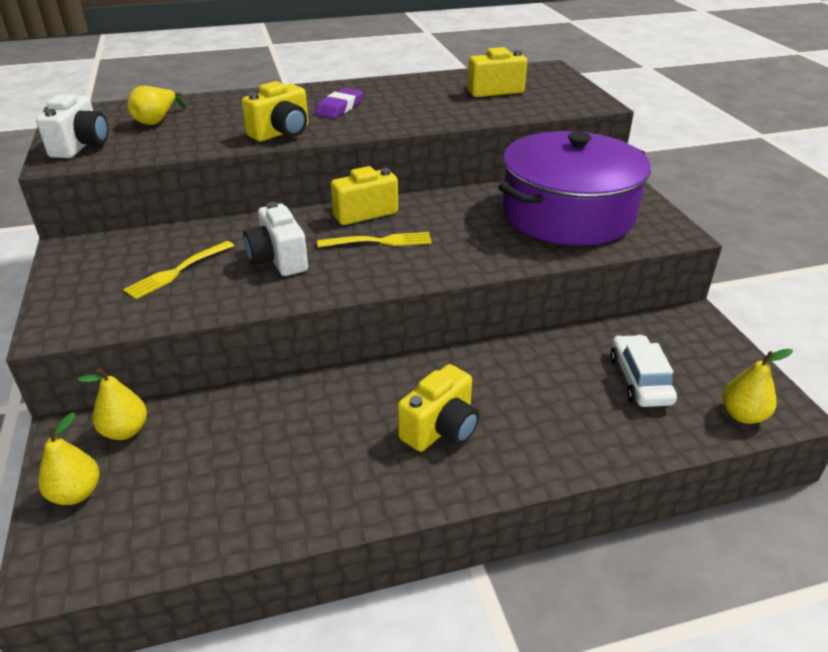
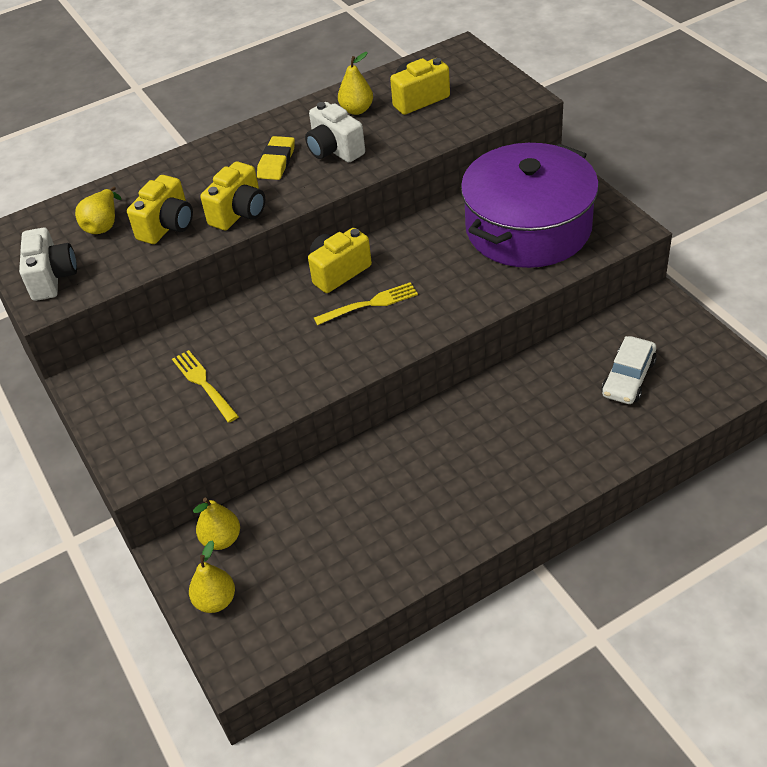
camera: 10 degrees left, 10 degrees up
yellow fork [123,241,234,299] -> yellow fork turned 120 degrees clockwise [172,350,239,423]
white camera [243,202,308,276] -> white camera moved to [305,102,365,163]
purple eraser [315,88,363,119] -> yellow eraser [257,136,295,180]
yellow camera [398,364,479,452] -> yellow camera moved to [127,175,193,244]
white car [610,335,677,407] -> white car turned 135 degrees counterclockwise [602,336,657,404]
yellow pear [722,349,793,424] -> yellow pear moved to [338,52,373,115]

